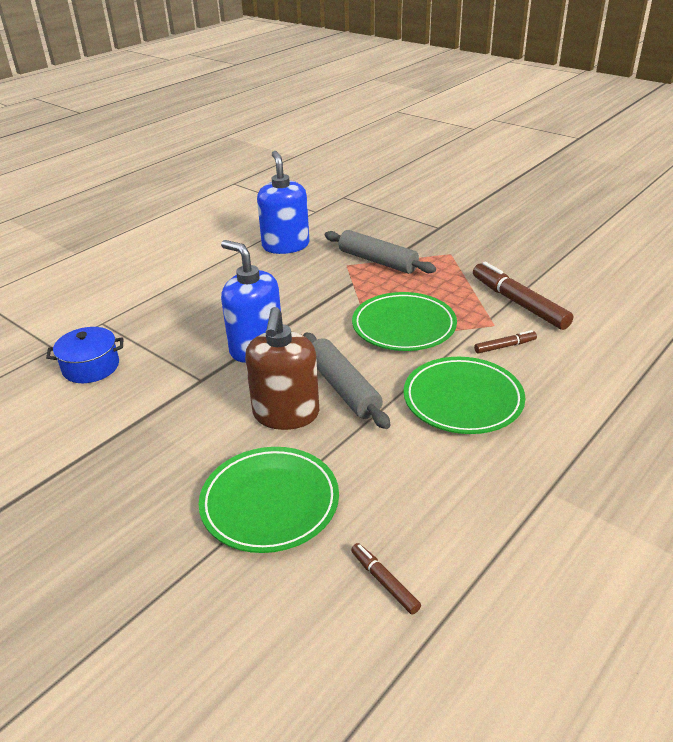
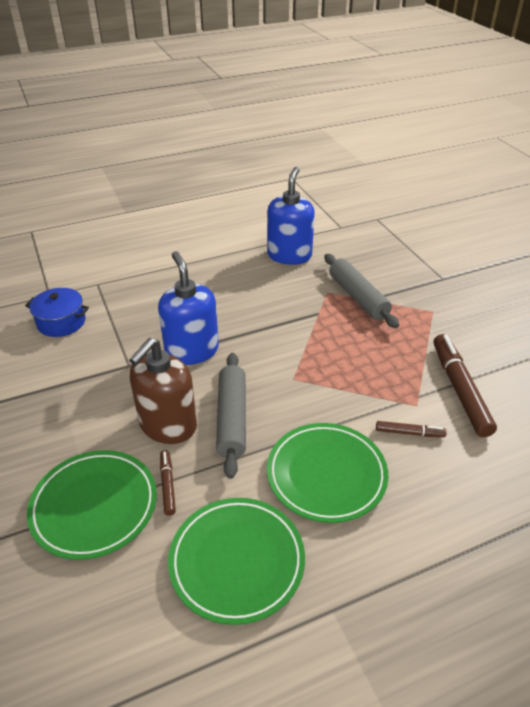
camera: 25 degrees right, 5 degrees up
brown marker [351,543,421,615] -> brown marker moved to [160,450,176,516]
green plate [352,292,457,351] -> green plate moved to [168,498,305,625]

